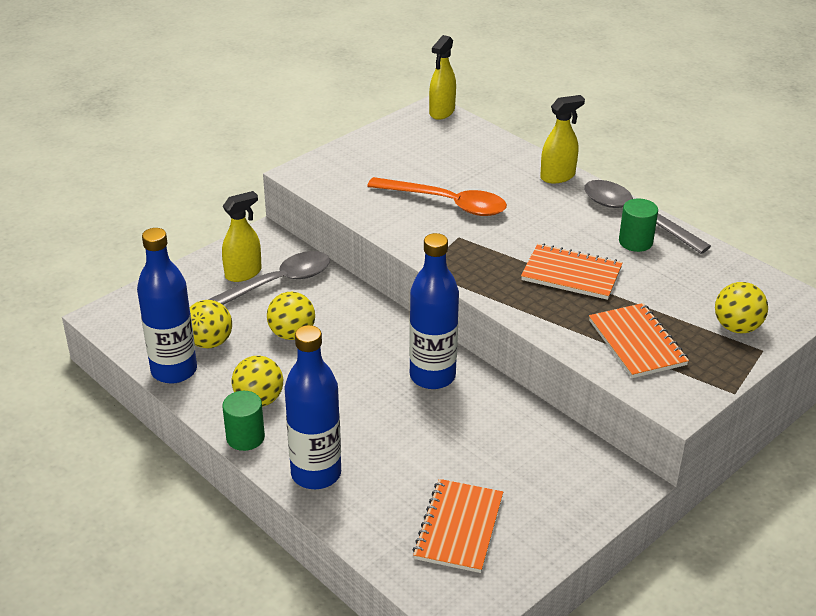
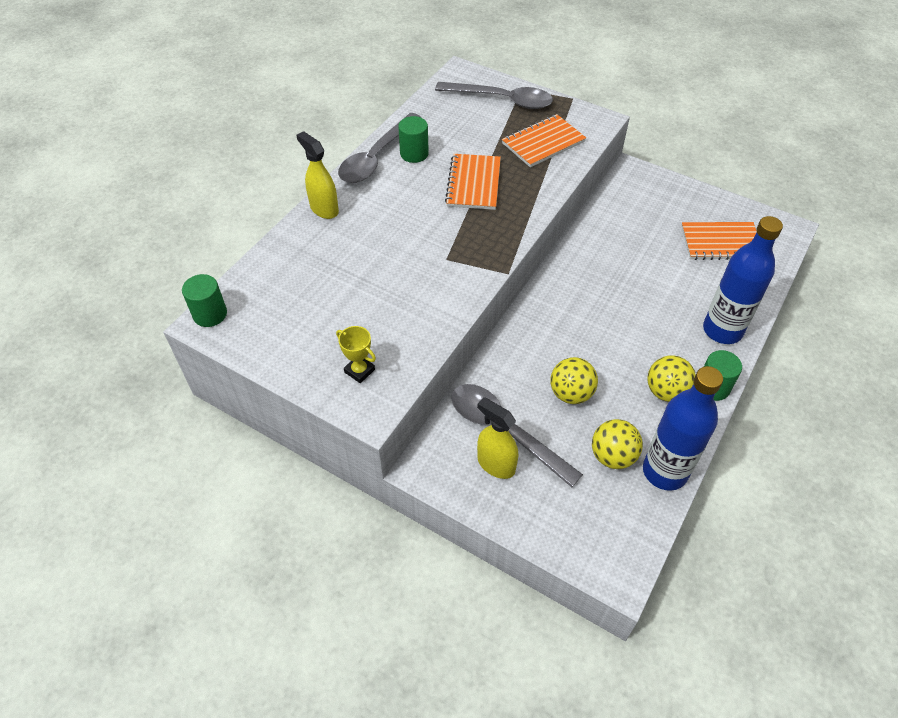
camera: 105 degrees left, 15 degrees up
orange spoon [367,177,507,216] -> none
blue bottle [409,233,459,389] -> none
yellow spray bottle [429,35,456,120] -> green cylinder [182,274,227,327]
yellow ball [715,282,768,333] -> grey spoon [435,82,553,109]
none -> yellow trophy [336,326,376,383]

